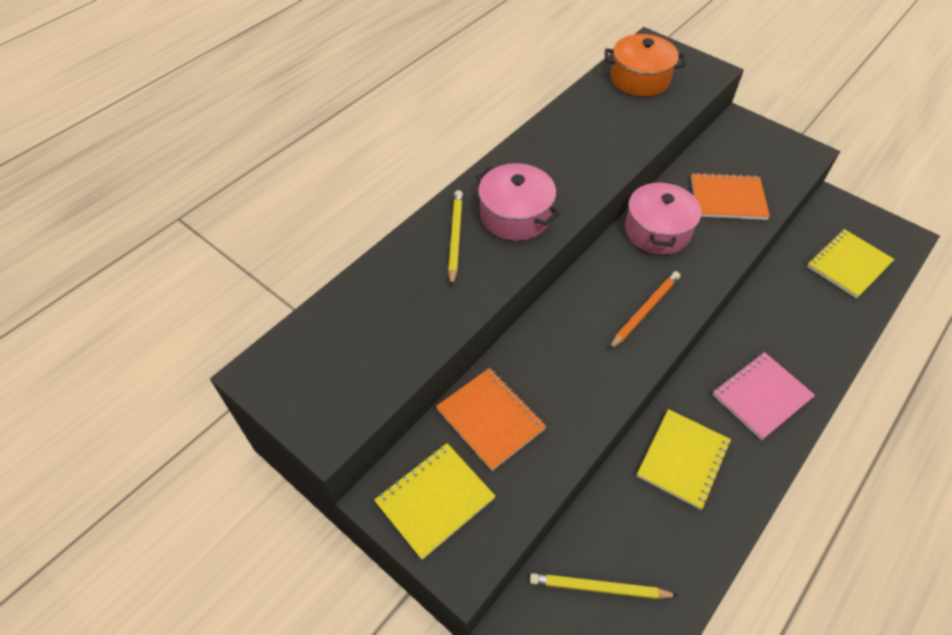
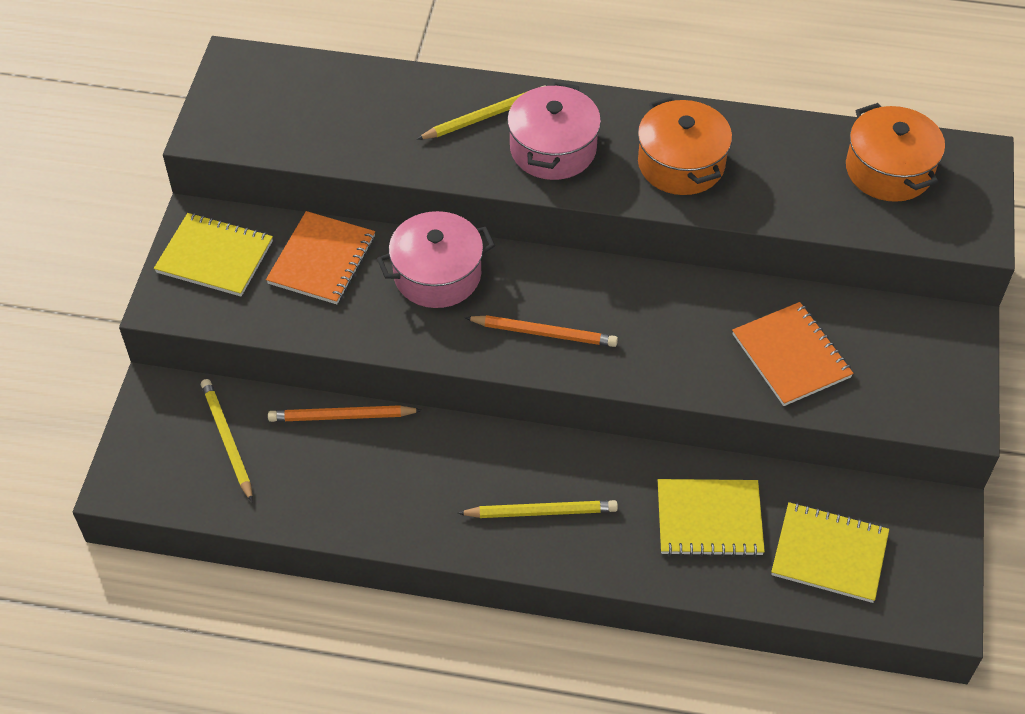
camera: 60 degrees right, 0 degrees up
pink pot [625,180,701,255] -> pink pot moved to [377,211,495,308]
yellow notebook [637,409,731,510] -> yellow notebook moved to [658,479,765,557]
pink notebook [712,352,815,440] -> yellow pencil [458,500,618,518]
none -> orange pencil [268,405,422,422]
none -> orange pot [638,97,732,195]

